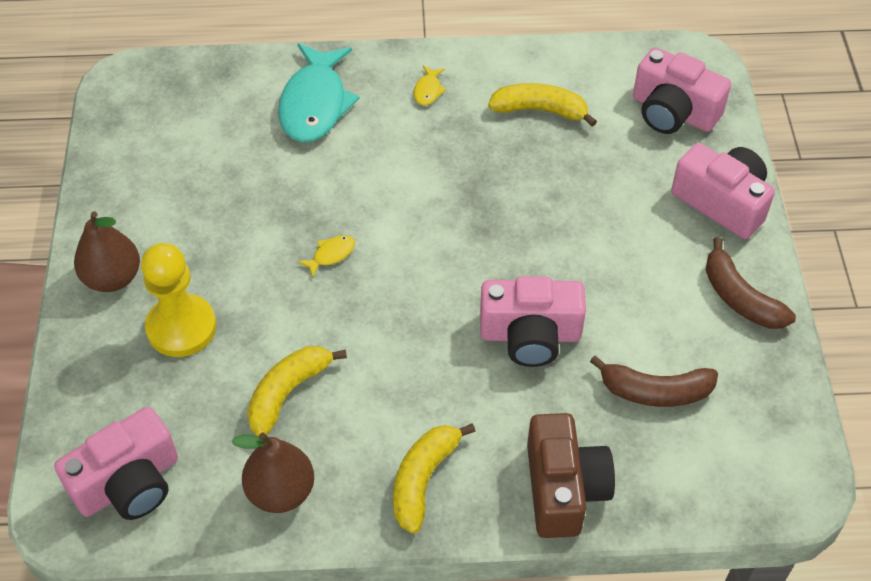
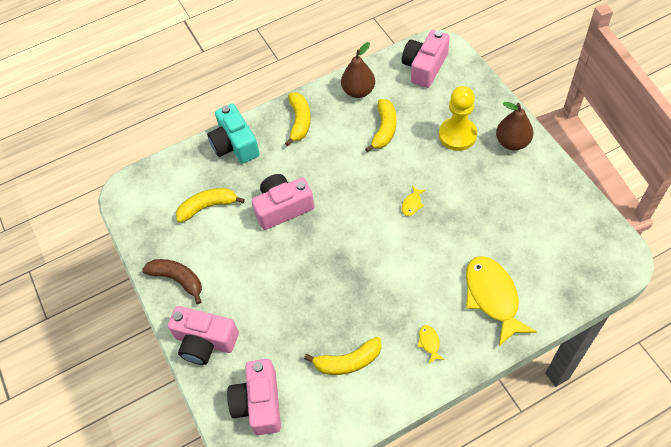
camera: 160 degrees right, 5 degrees up
turquoise fish [278,44,360,143] -> yellow fish [466,256,537,346]
brown camera [527,413,615,538] -> turquoise camera [207,104,260,164]
brown banana [590,356,718,407] -> yellow banana [176,188,245,223]
pink camera [633,47,731,134] -> pink camera turned 105 degrees counterclockwise [227,359,281,435]

